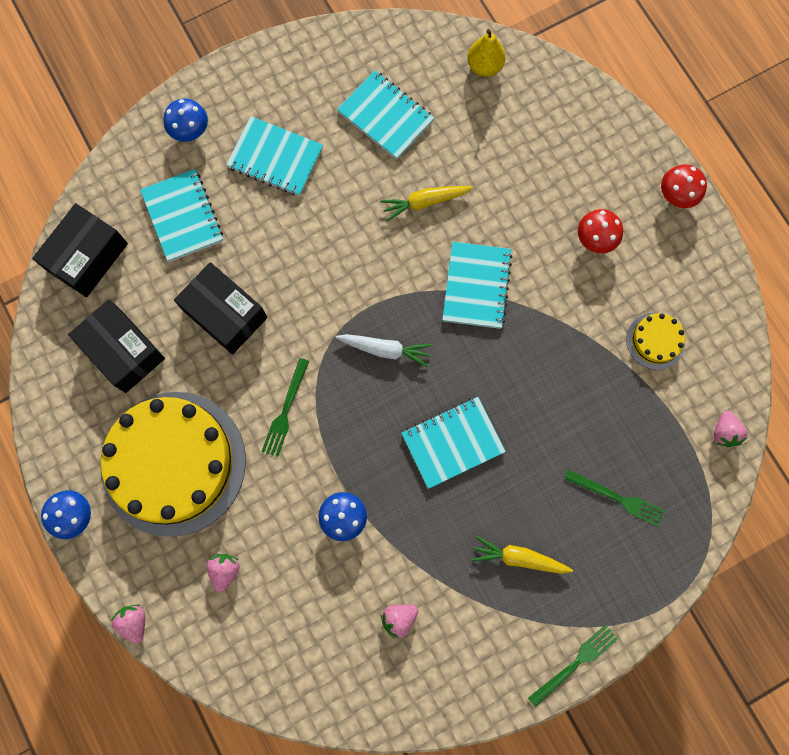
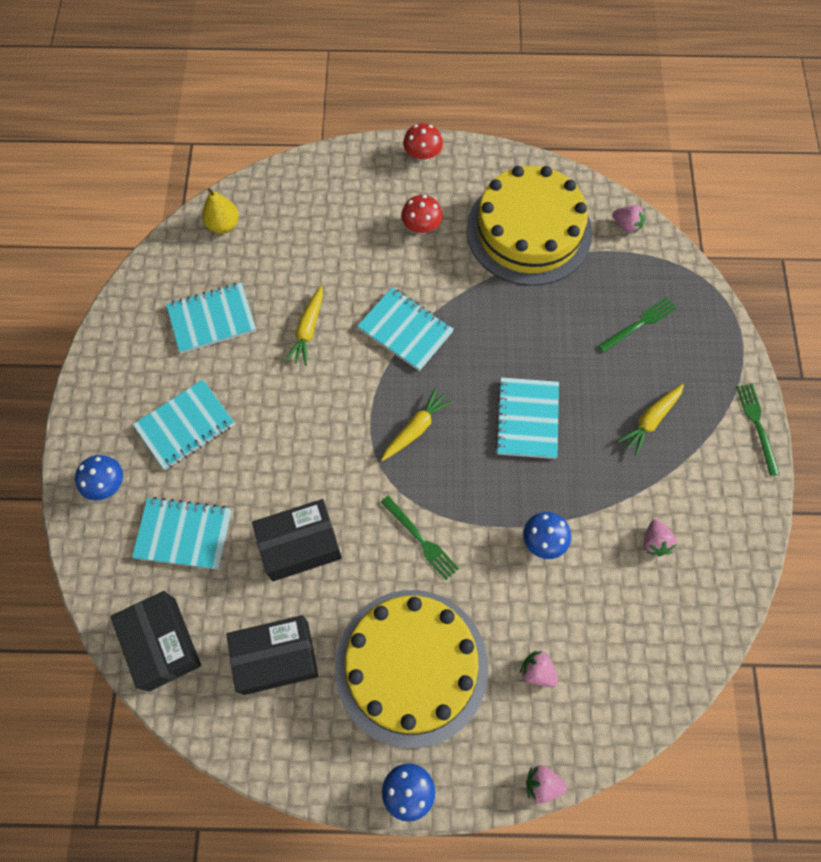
camera: 60 degrees left, 10 degrees down
white carrot [335,334,432,367] -> yellow carrot [381,388,453,461]
yellow cake [626,313,685,370] -> yellow cake [466,166,592,286], size x2.40

